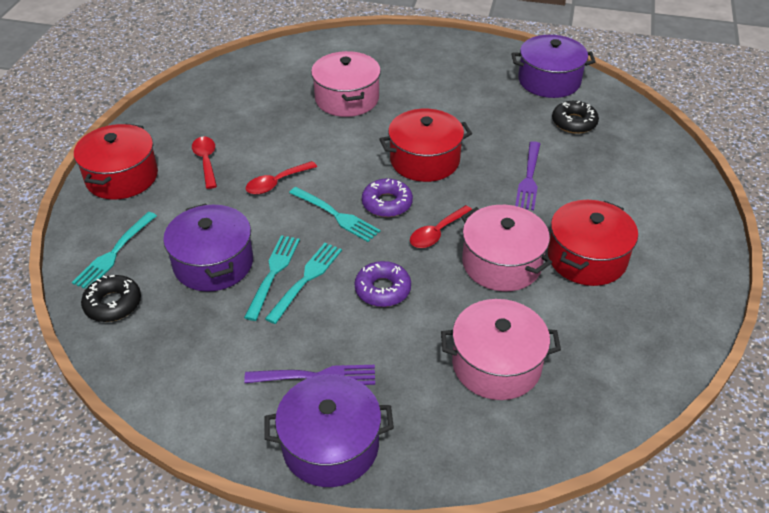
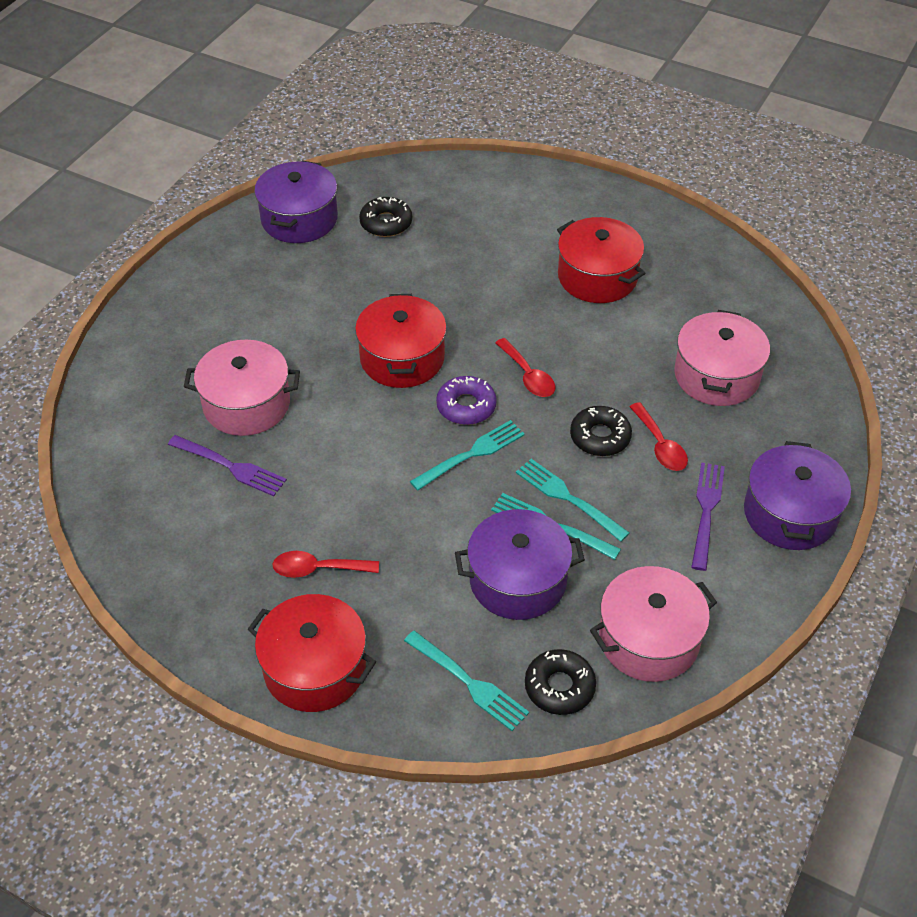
camera: 75 degrees left, 5 degrees up
red spoon [246,161,317,194] -> red spoon moved to [629,402,688,471]
purple donut [355,261,411,307] -> black donut [570,406,632,456]
pink pot [461,205,552,291] -> pink pot moved to [590,566,717,682]
purple fork [515,141,540,210] -> purple fork moved to [168,435,287,496]

